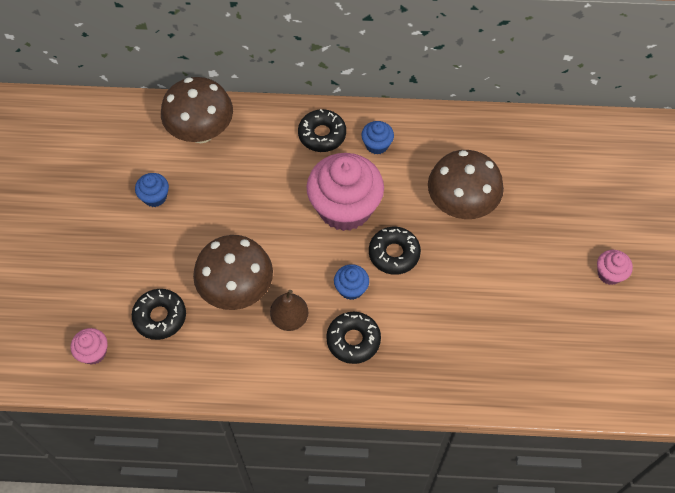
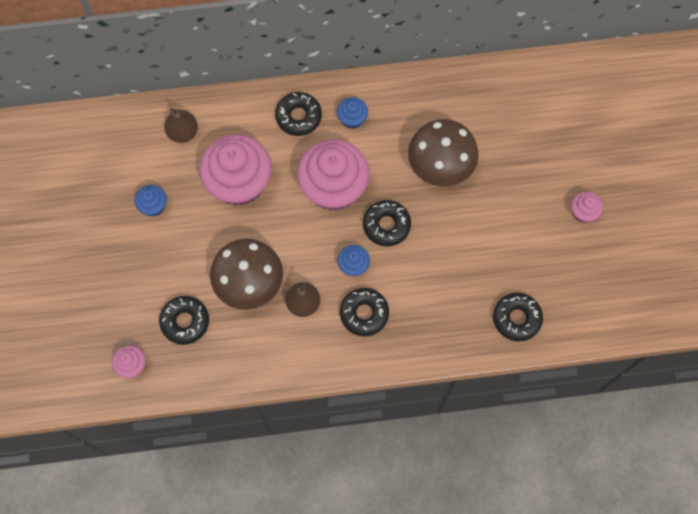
camera: 10 degrees left, 10 degrees up
brown mushroom [161,77,233,143] -> brown pear [164,108,198,143]
none -> pink cupcake [199,135,272,206]
none -> black donut [493,293,543,341]

